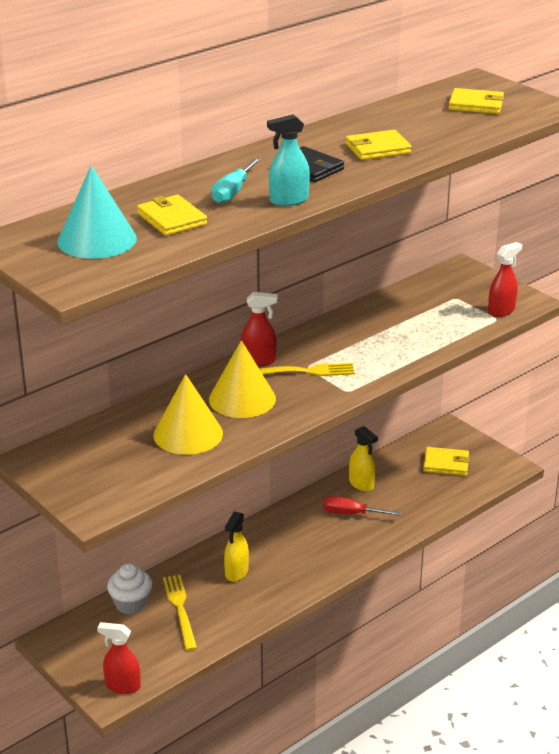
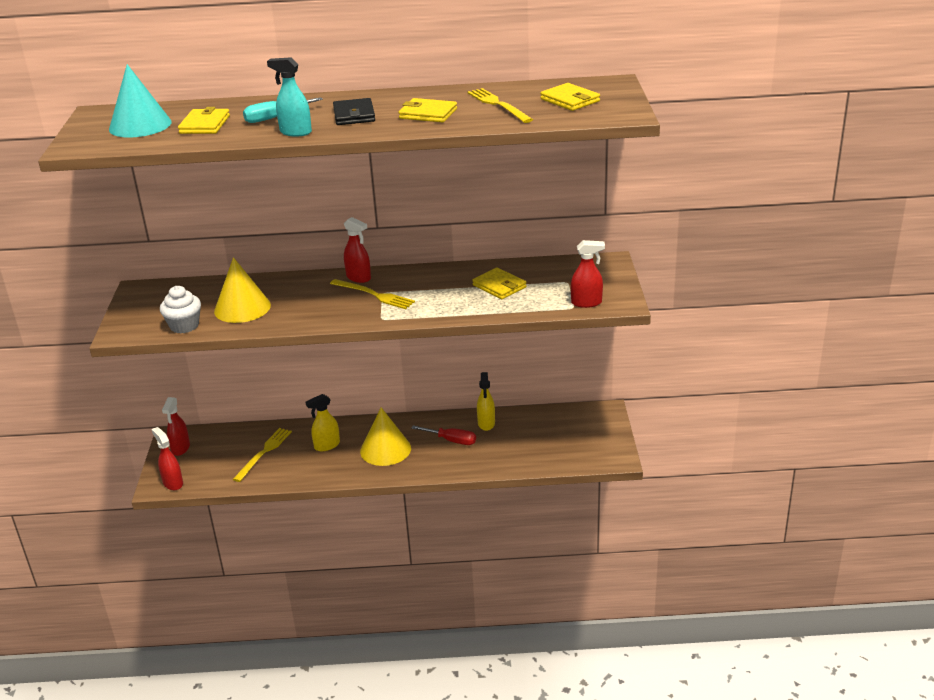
camera: 40 degrees right, 0 degrees up
white cupcake [107,563,152,615] -> white cupcake moved to [160,286,201,334]
yellow cone [209,340,276,418] -> yellow cone moved to [360,407,411,466]
red screwdriver [323,496,401,516] -> red screwdriver turned 150 degrees clockwise [411,425,476,445]
yellow wallet [423,447,470,476] -> yellow wallet moved to [472,268,527,299]
none -> red spray bottle [162,397,190,456]
none -> yellow fork [467,88,533,123]

